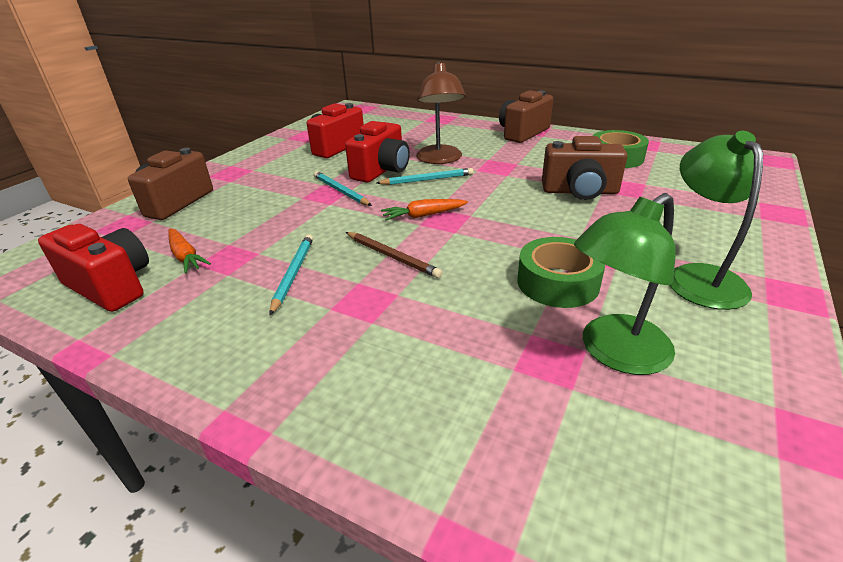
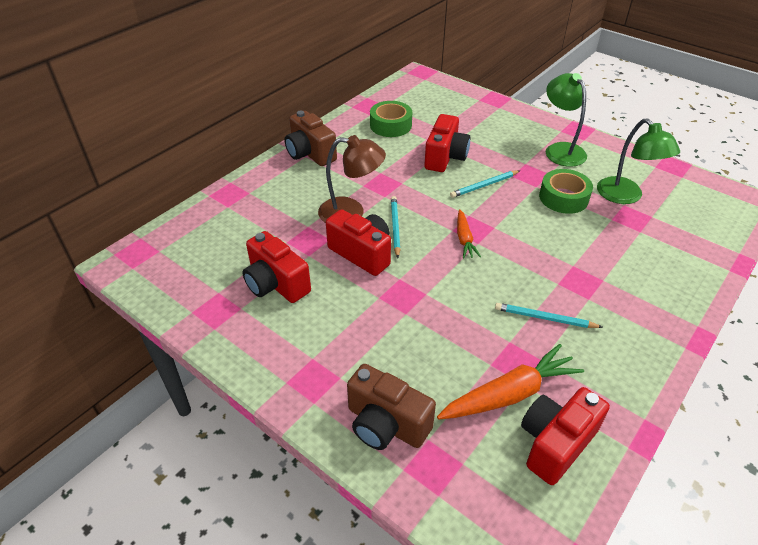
camera: 80 degrees left, 10 degrees up
orange carrot [168,229,211,274] -> orange carrot [437,344,584,420], size x1.75
turquoise pencil [314,171,372,206] -> turquoise pencil moved to [450,170,520,198]
brown pencil [346,232,443,278] -> none
brown camera [542,136,627,200] -> red camera [424,114,470,172]
green lamp [670,131,763,310] -> green lamp turned 60 degrees clockwise [546,73,587,167]

